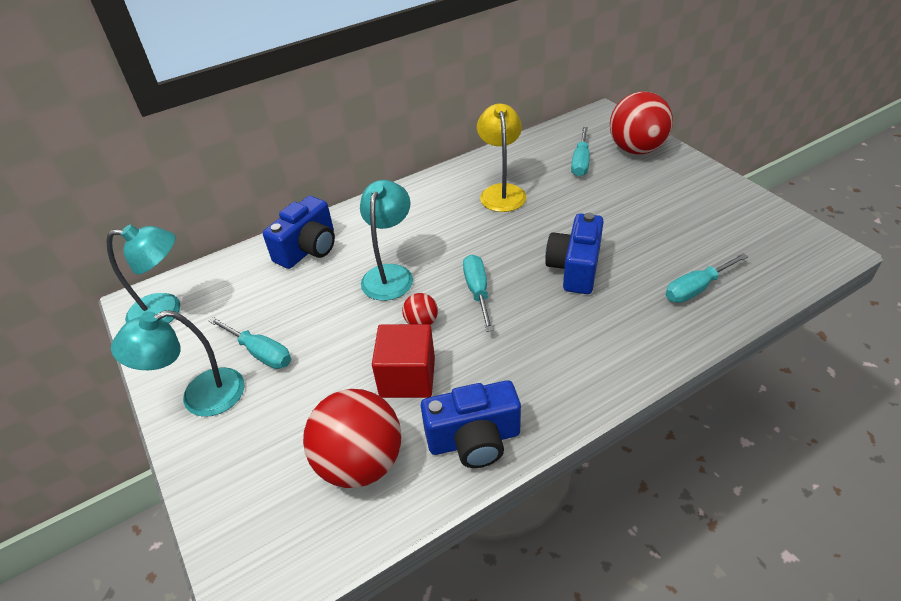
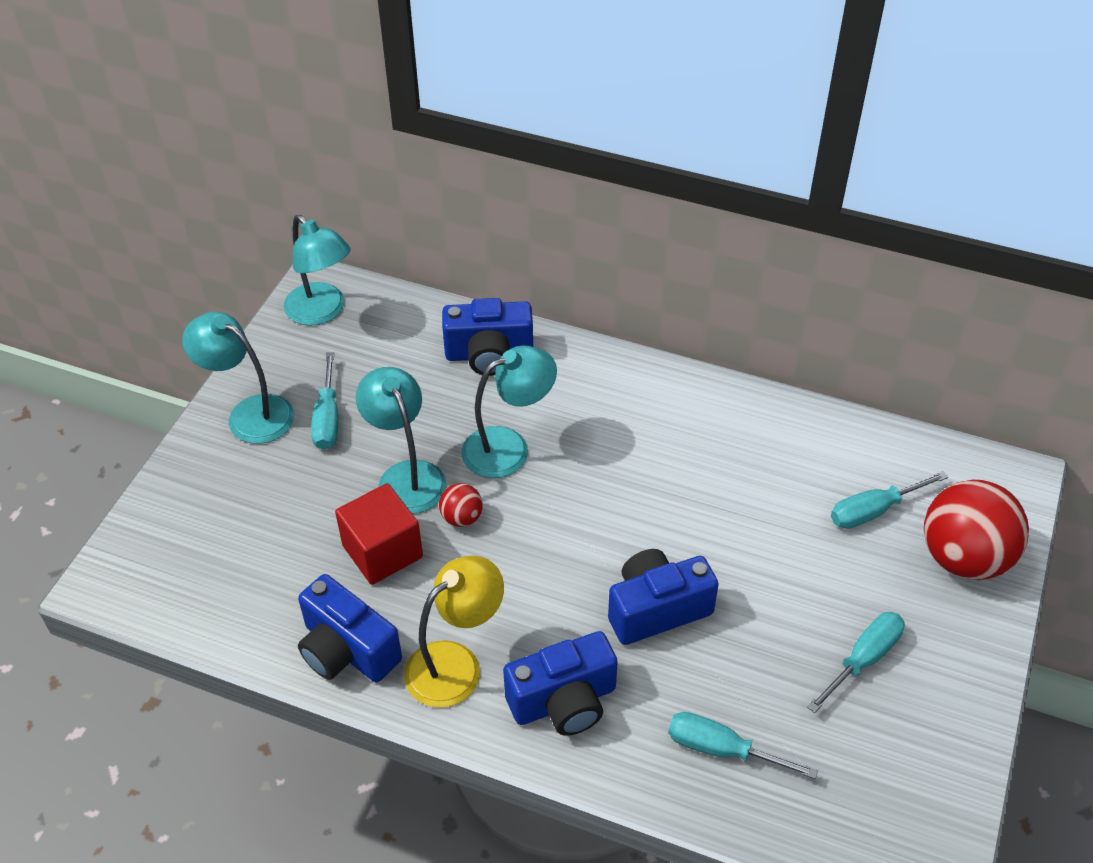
camera: 50 degrees right, 5 degrees up
red ball [303,389,401,488] -> none
turquoise screwdriver [463,254,494,332] -> turquoise screwdriver moved to [807,612,905,713]
yellow lamp [477,104,526,212] -> yellow lamp moved to [404,555,504,708]
none -> turquoise lamp [356,367,446,514]
none -> blue camera [503,631,618,736]

